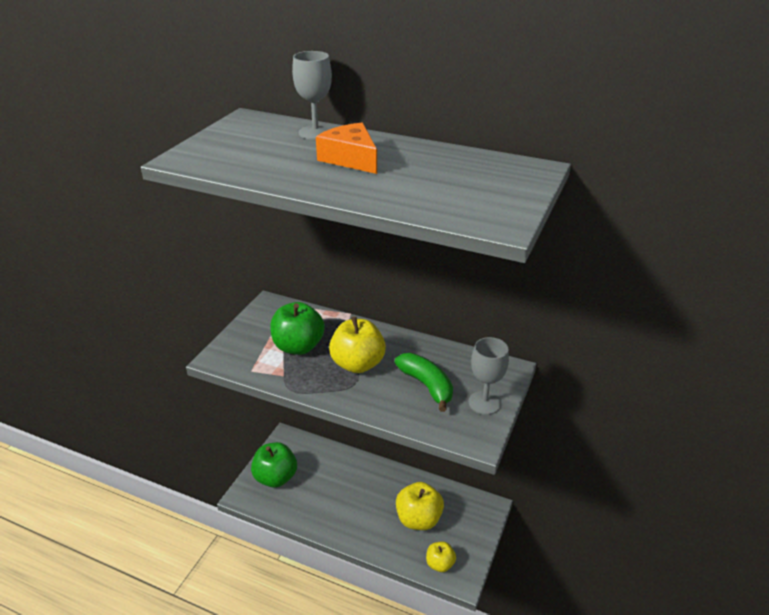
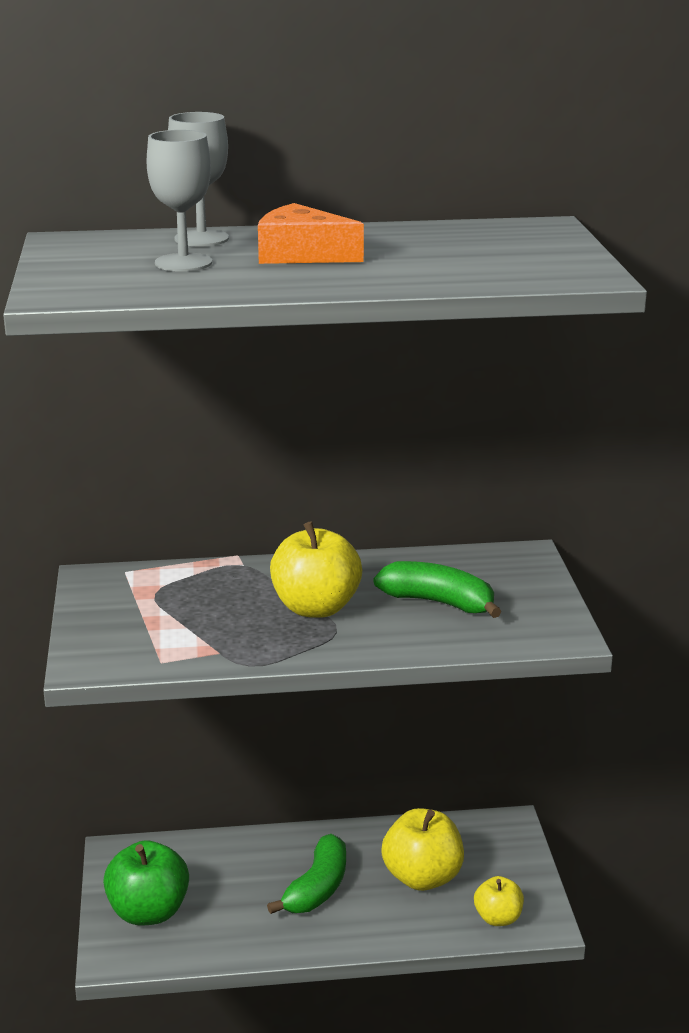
camera: 30 degrees left, 10 degrees down
green apple [270,302,325,355] -> none
grey goblet [469,337,509,415] -> grey goblet moved to [146,130,212,272]
none -> green banana [267,834,346,914]

